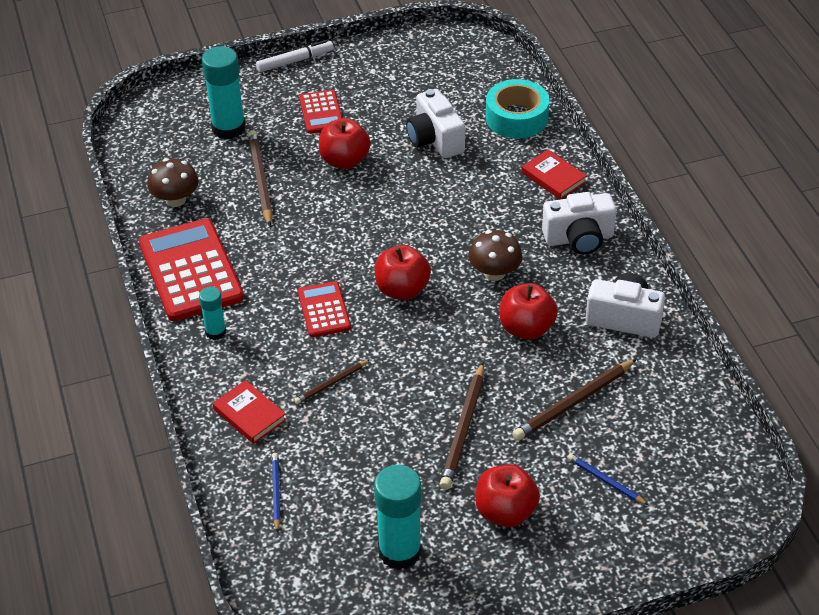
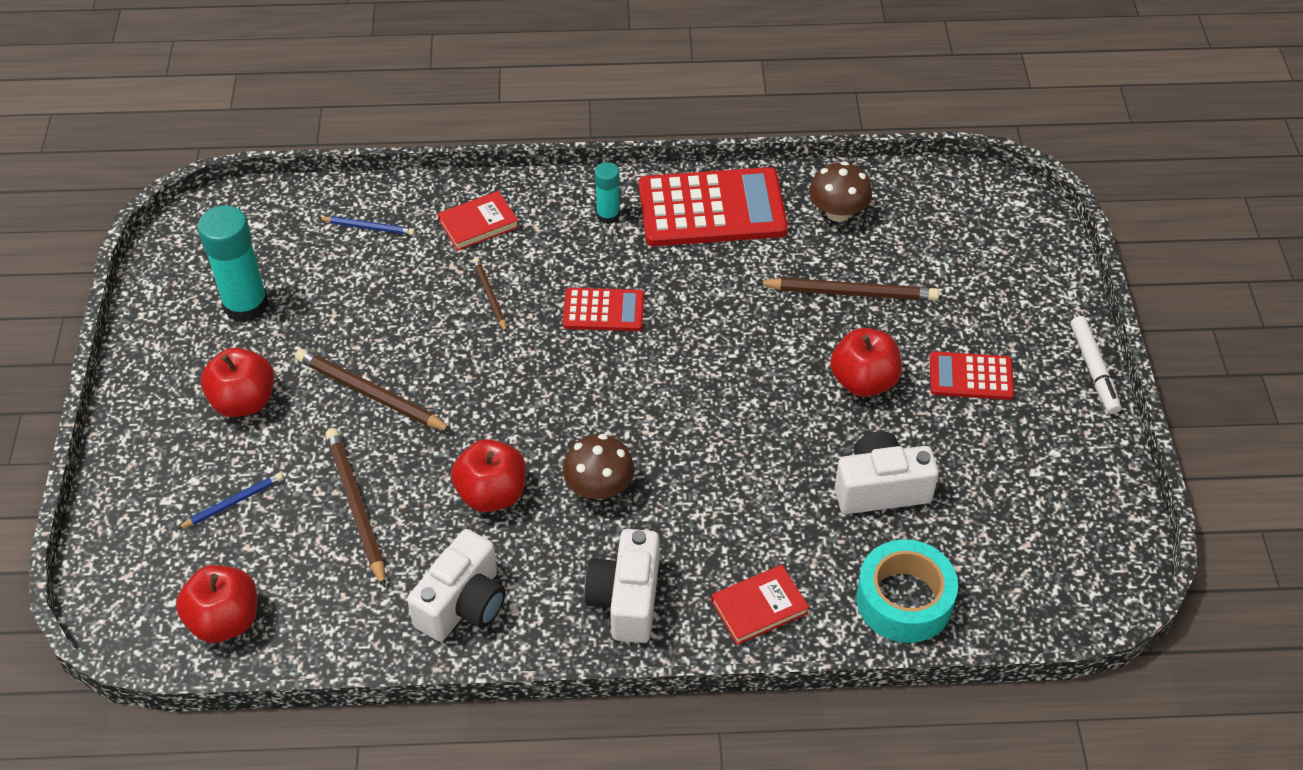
camera: 105 degrees right, 5 degrees up
turquoise glue stick [202,46,245,139] -> none
red apple [375,245,431,300] -> red apple moved to [176,565,257,643]

